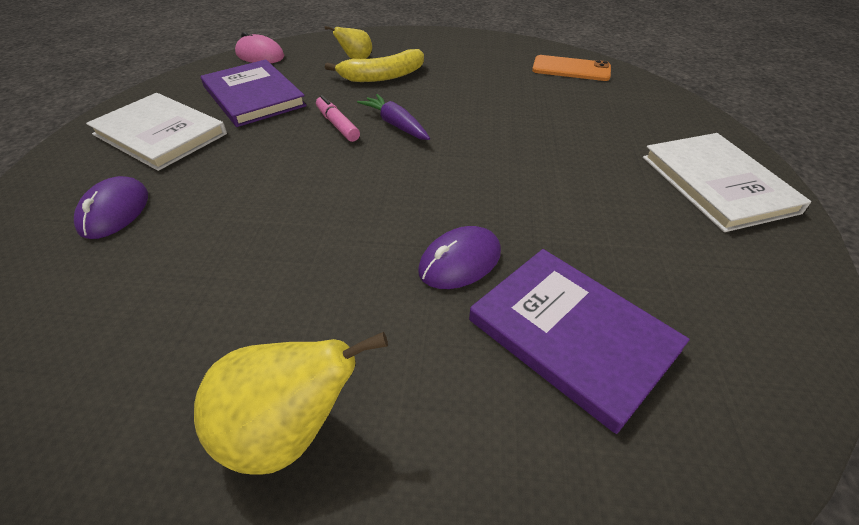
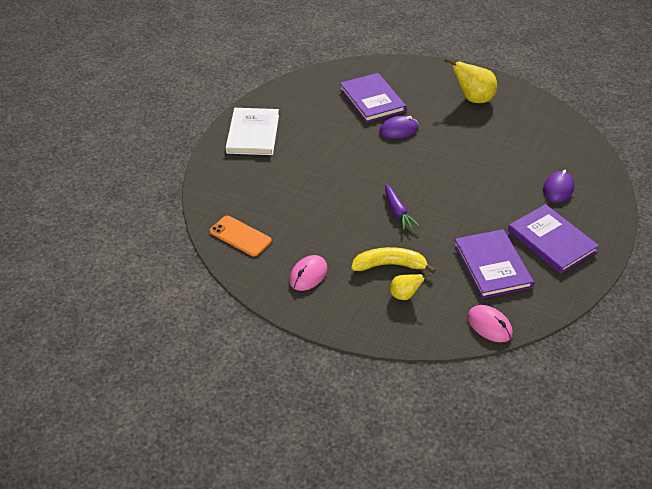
camera: 160 degrees left, 0 degrees up
white book [86,93,227,171] -> purple book [508,204,599,274]
pink marker [316,95,360,142] -> none
none -> pink mouse [289,255,328,291]

